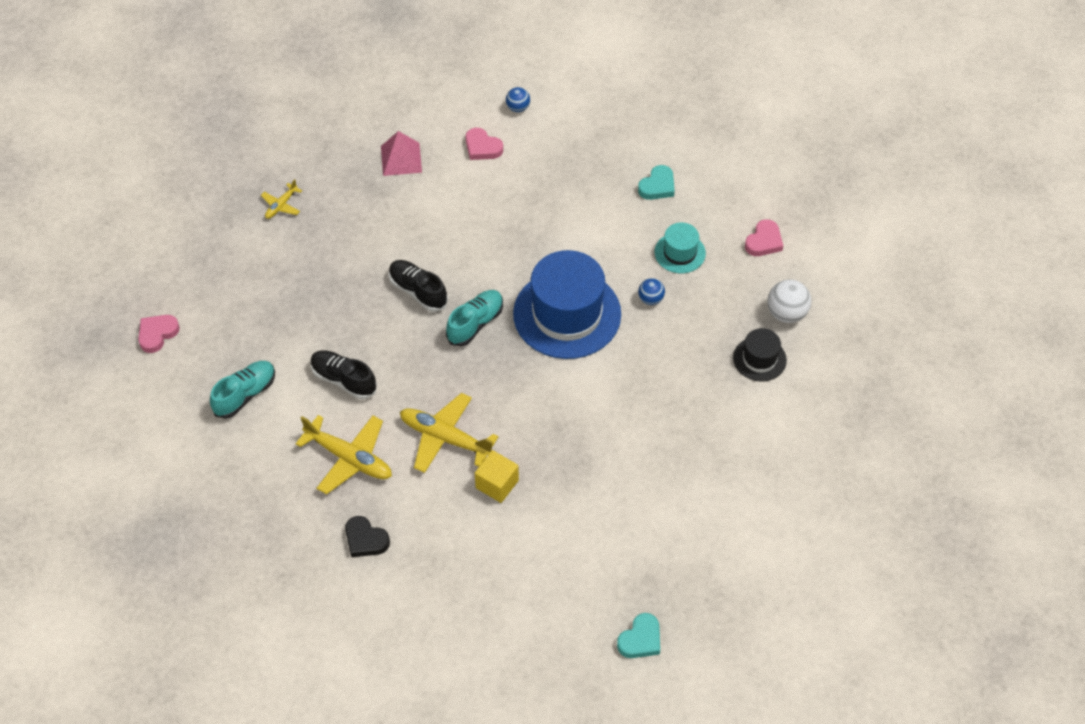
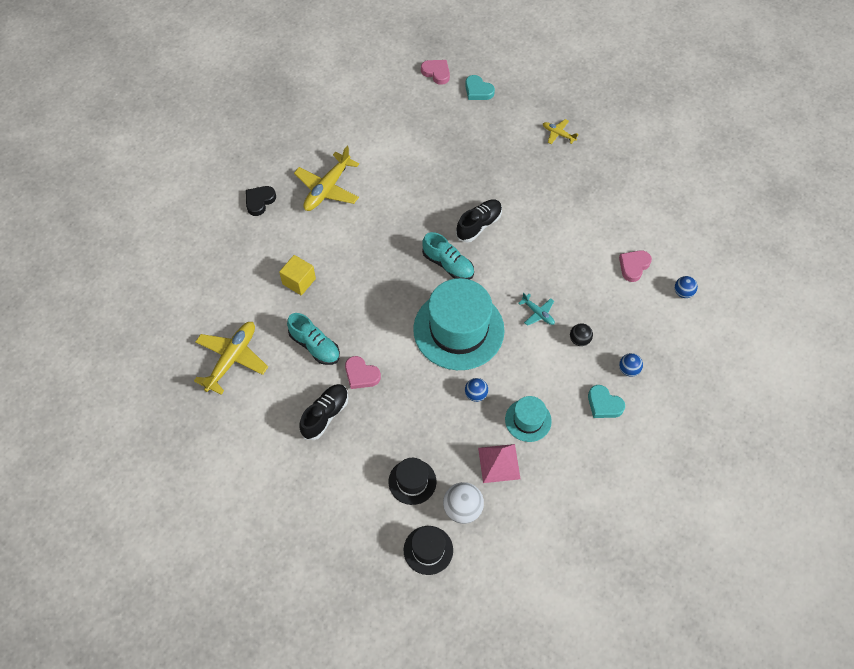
camera: 90 degrees right, 5 degrees up
turquoise shoe [210,361,275,419] -> turquoise shoe moved to [287,313,340,365]
black shoe [310,351,377,399] -> black shoe moved to [299,384,348,440]
pink pyramid [381,131,422,176] -> pink pyramid moved to [478,444,521,483]
yellow plane [400,393,499,473] -> yellow plane moved to [194,322,268,395]
blue hat [513,250,621,359] -> turquoise hat [413,278,505,370]
turquoise heart [617,613,660,658] -> turquoise heart moved to [465,75,495,100]
pink heart [745,219,783,256] -> pink heart moved to [345,356,381,389]
none -> black hat [404,526,453,575]
none -> turquoise plane [518,293,555,326]
none -> black ball [570,323,593,346]
none -> blue ball [619,353,643,377]

